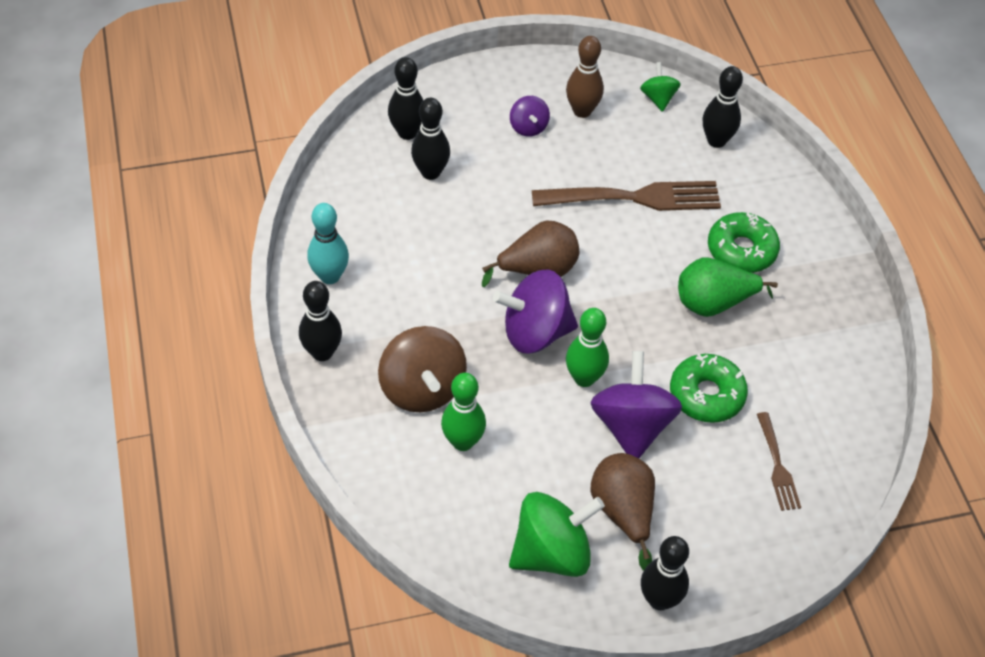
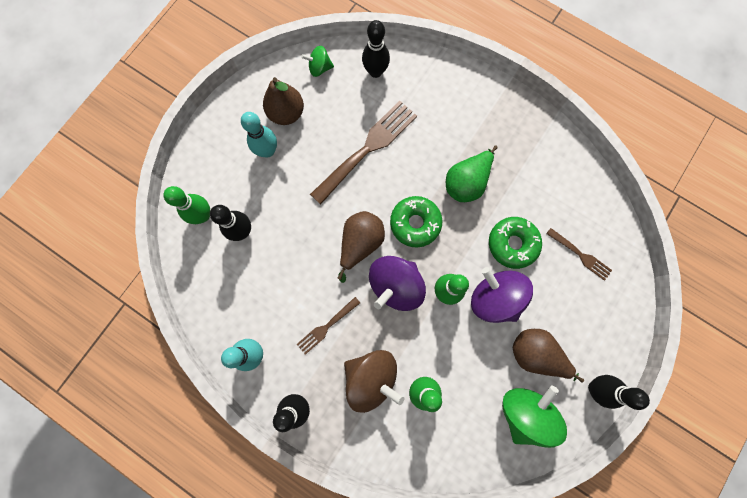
camera: 40 degrees left, 25 degrees up
black bowling pin [388,57,423,140] -> green bowling pin [163,186,210,224]
purple spinning top [510,96,550,137] -> turquoise bowling pin [241,112,277,157]
brown bowling pin [566,36,604,118] -> brown pear [263,77,304,125]
green spinning top [640,62,681,112] -> green spinning top turned 45 degrees counterclockwise [301,46,334,77]
green donut [708,212,780,273] -> green donut moved to [390,196,442,248]
none -> brown fork [297,297,360,355]

